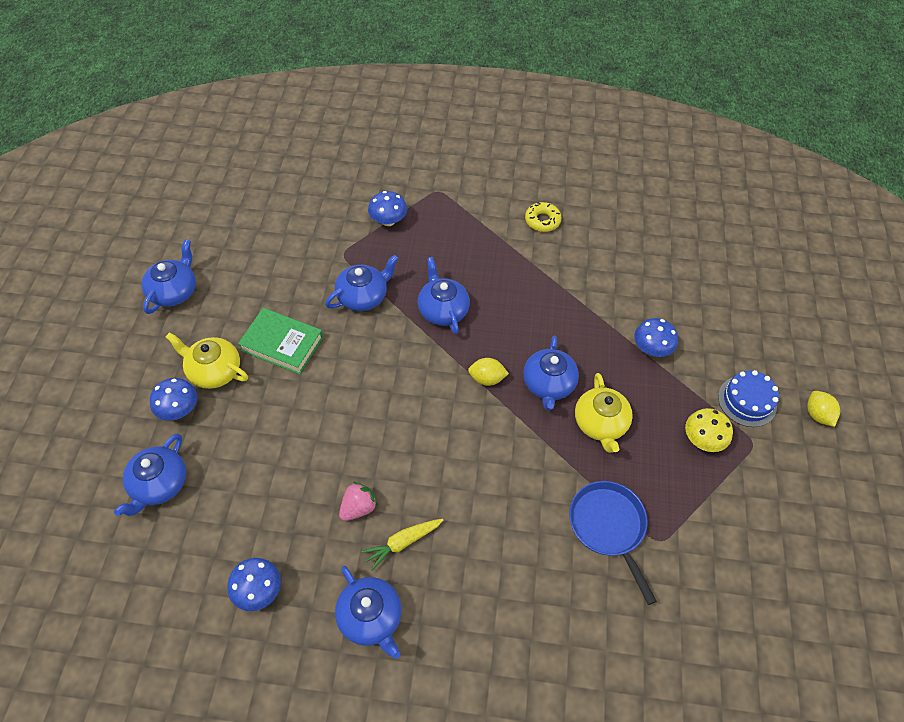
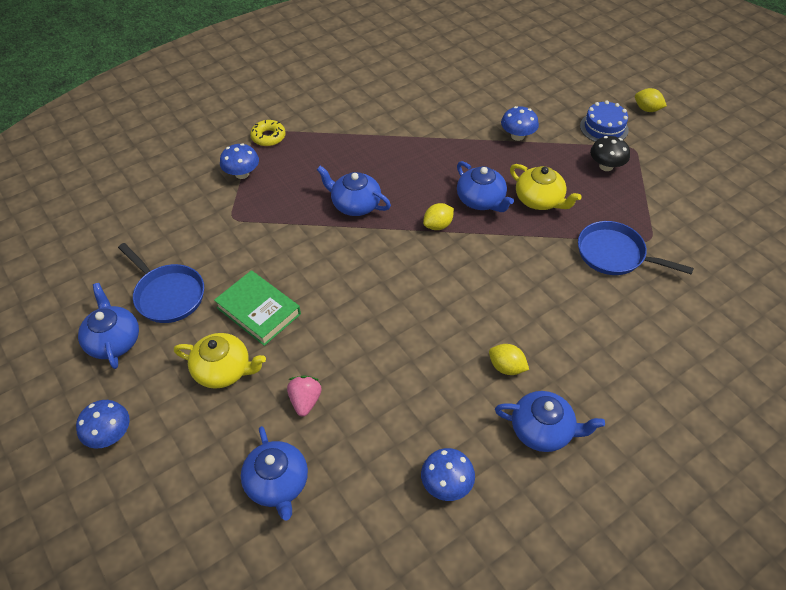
camera: 40 degrees left, 5 degrees down
blue mushroom [150,378,197,421] -> blue mushroom moved to [76,400,130,449]
yellow teapot [166,332,248,389] -> yellow teapot turned 150 degrees counterclockwise [174,333,266,389]
green book [238,308,323,374] -> green book turned 60 degrees clockwise [214,270,301,346]
blue teapot [325,255,399,311] -> none
pink strawberry [339,481,378,521] -> pink strawberry moved to [287,376,322,416]
yellow carrot [361,519,443,571] -> yellow lemon [489,344,529,375]
yellow donut [525,202,561,232] -> yellow donut moved to [250,120,286,146]
yellow mushroom [685,408,733,452] -> black mushroom [590,136,630,171]
none -> blue pan [118,243,204,323]

